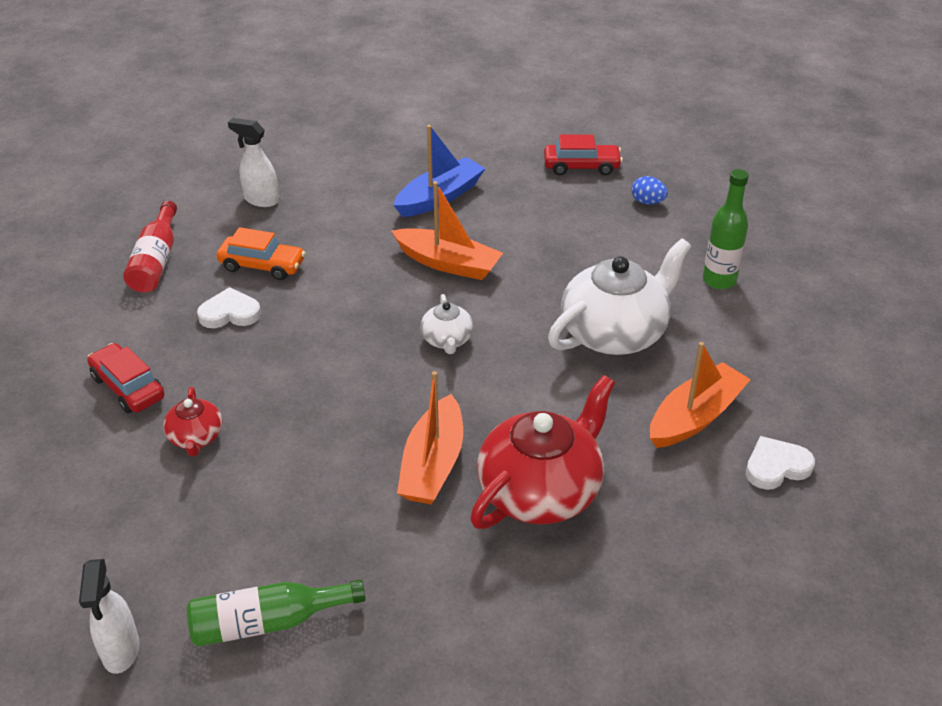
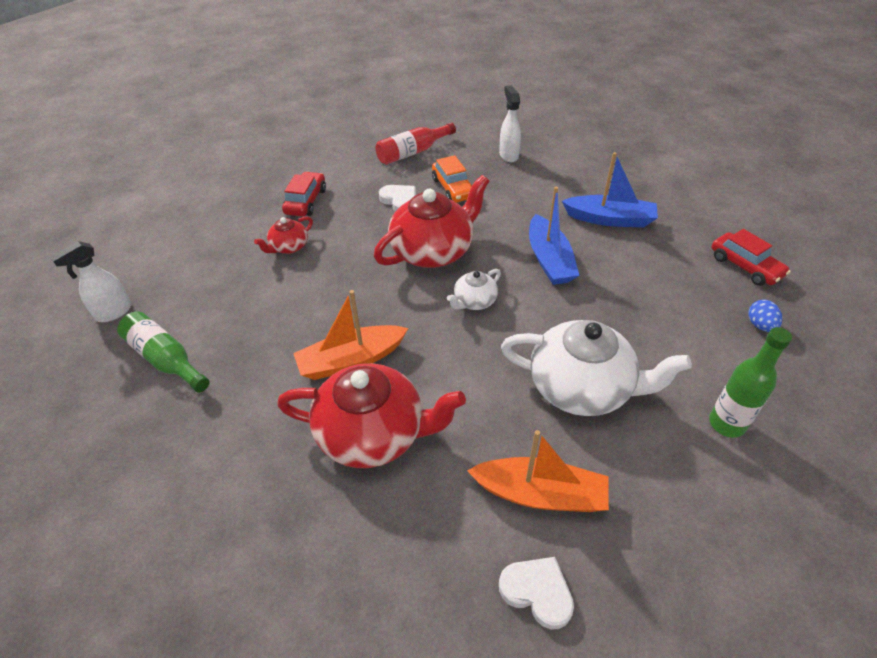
camera: 55 degrees right, 5 degrees up
orange boat [392,181,503,280] -> blue boat [529,187,580,285]
none -> red teapot [374,175,489,268]

